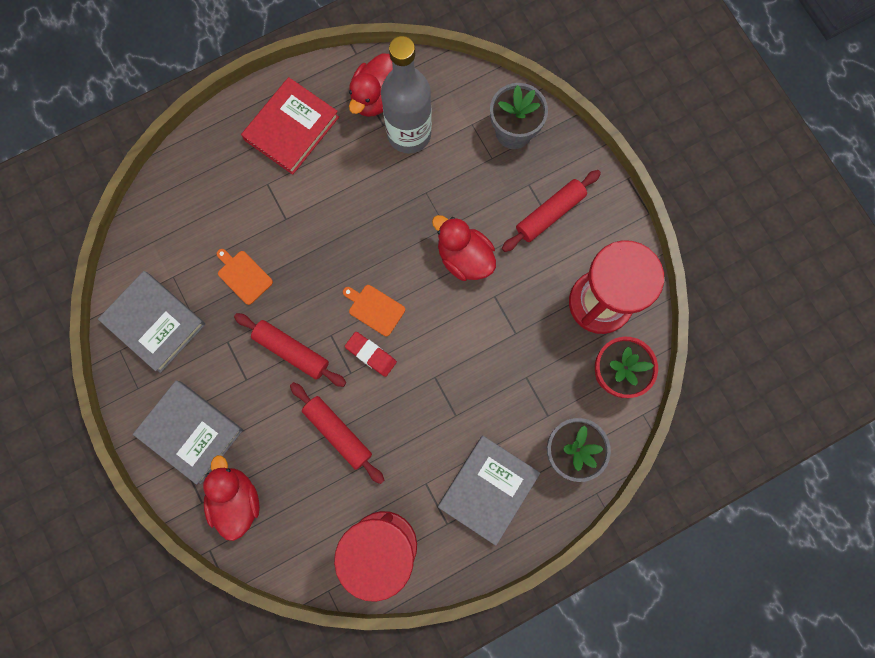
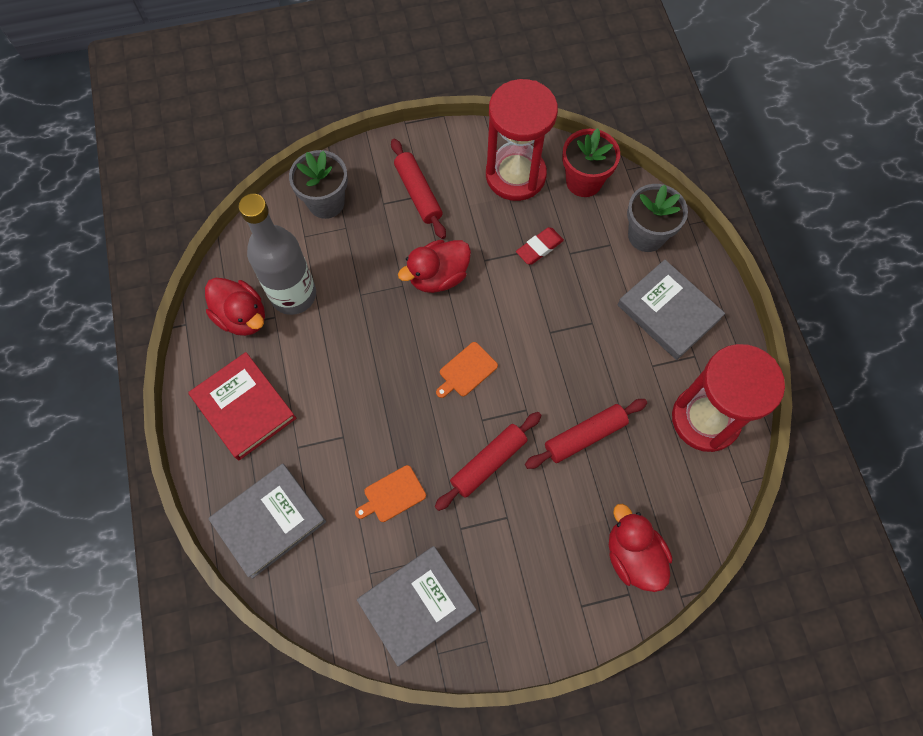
camera: 75 degrees left, 10 degrees down
grey book [133,380,243,485] -> grey book moved to [208,464,326,579]
red duck [203,455,260,541] -> red duck turned 60 degrees clockwise [609,504,672,592]
red eraser [345,332,397,377] -> red eraser moved to [516,227,564,264]

